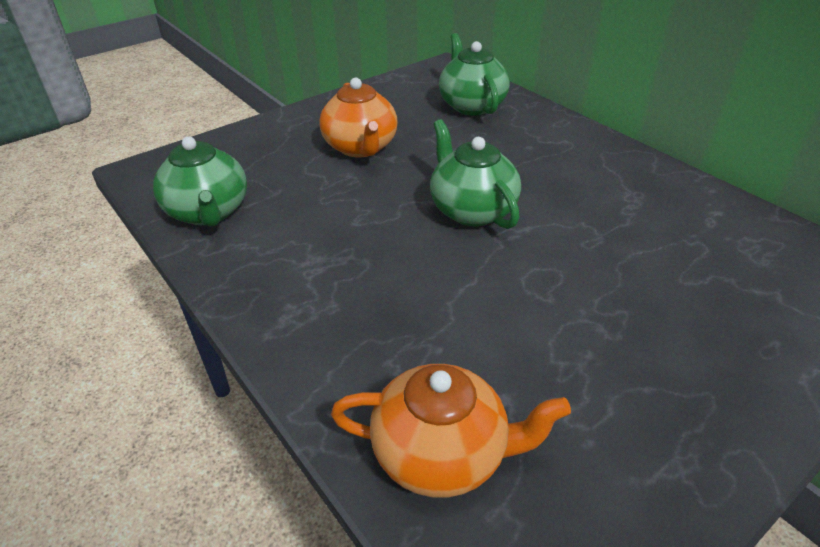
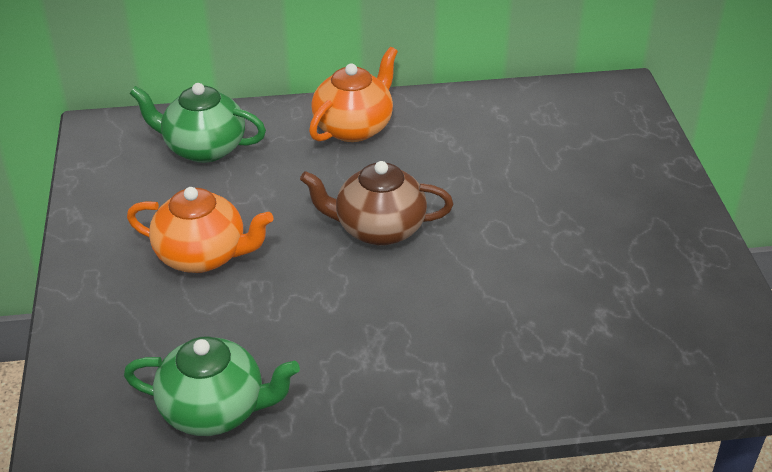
camera: 60 degrees left, 0 degrees up
orange teapot [331,364,571,497] -> orange teapot moved to [309,47,398,142]
green teapot [430,119,521,229] -> brown teapot [300,161,453,246]

